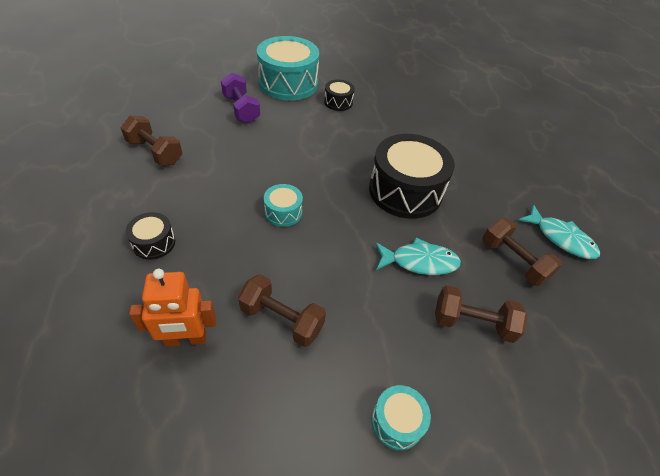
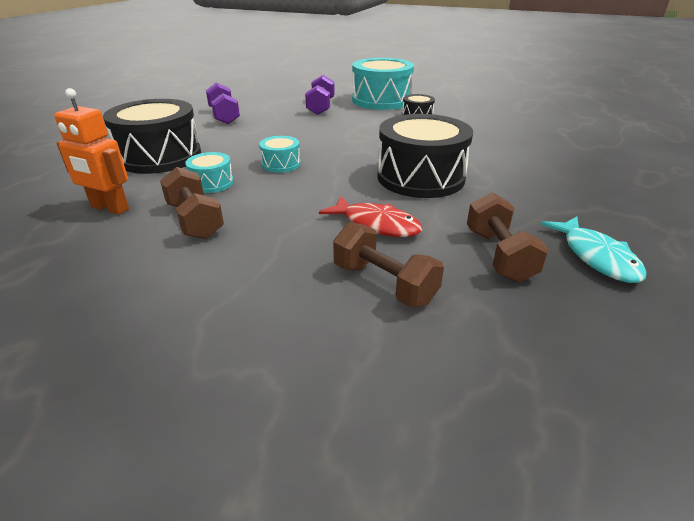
camera: 35 degrees right, 15 degrees down
brown dumbbell [121,115,182,166] -> purple dumbbell [206,82,240,124]
black drum [125,212,175,260] -> black drum [103,99,201,174], size x2.11
turquoise drum [371,385,431,450] -> turquoise drum moved to [185,152,234,193]
turquoise fish [375,237,461,275] -> red fish [319,196,423,237]

